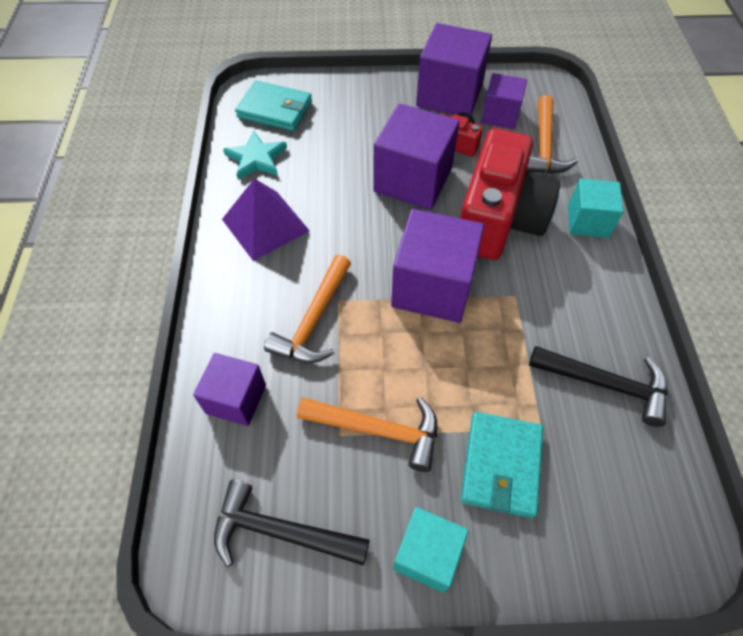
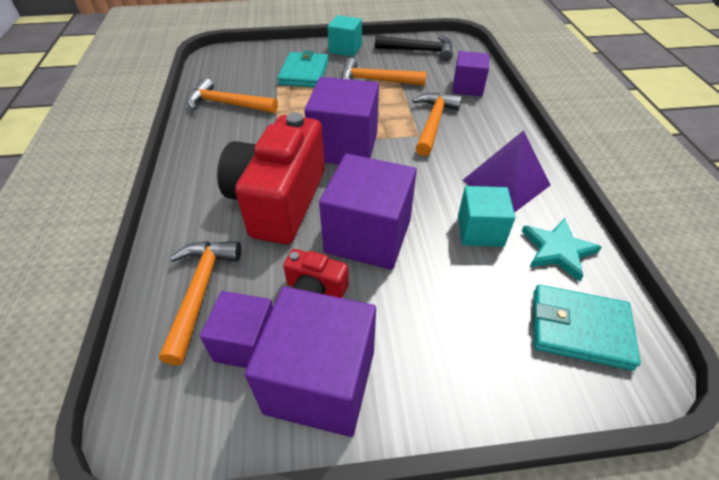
camera: 175 degrees right, 10 degrees down
black hammer [529,346,668,427] -> orange hammer [187,78,278,113]
turquoise cube [568,178,624,238] -> turquoise cube moved to [458,186,515,247]

